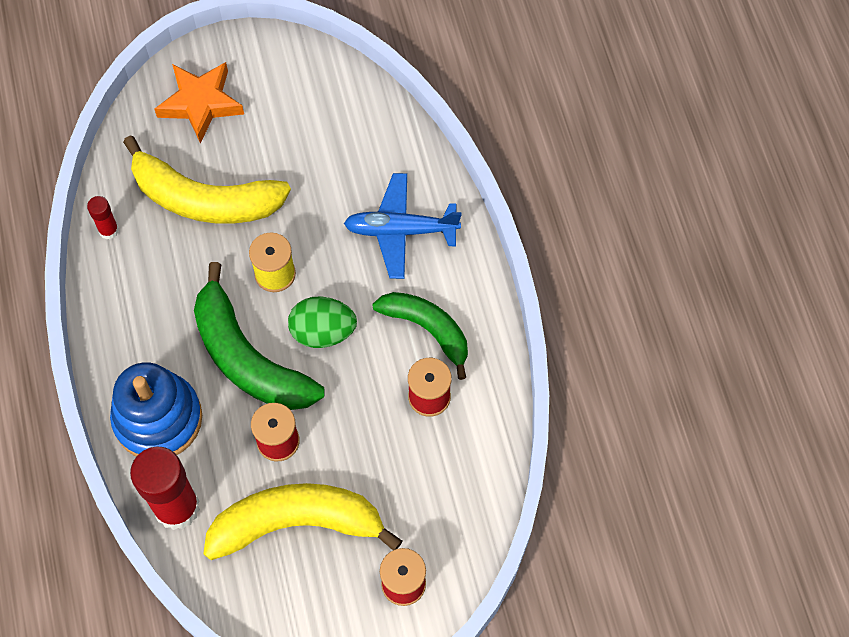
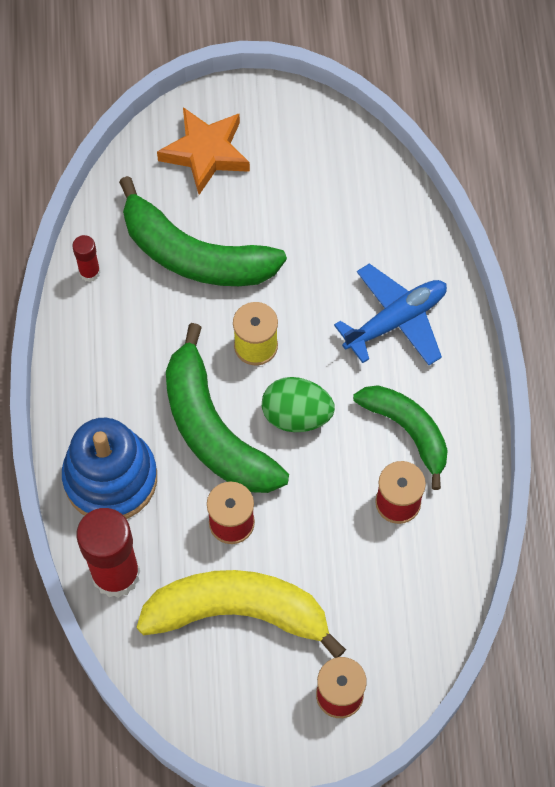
camera: 10 degrees right, 0 degrees up
yellow banana [123,135,291,224] -> green banana [119,176,287,286]
blue plane [344,173,462,279] -> blue plane turned 135 degrees clockwise [334,263,447,365]

